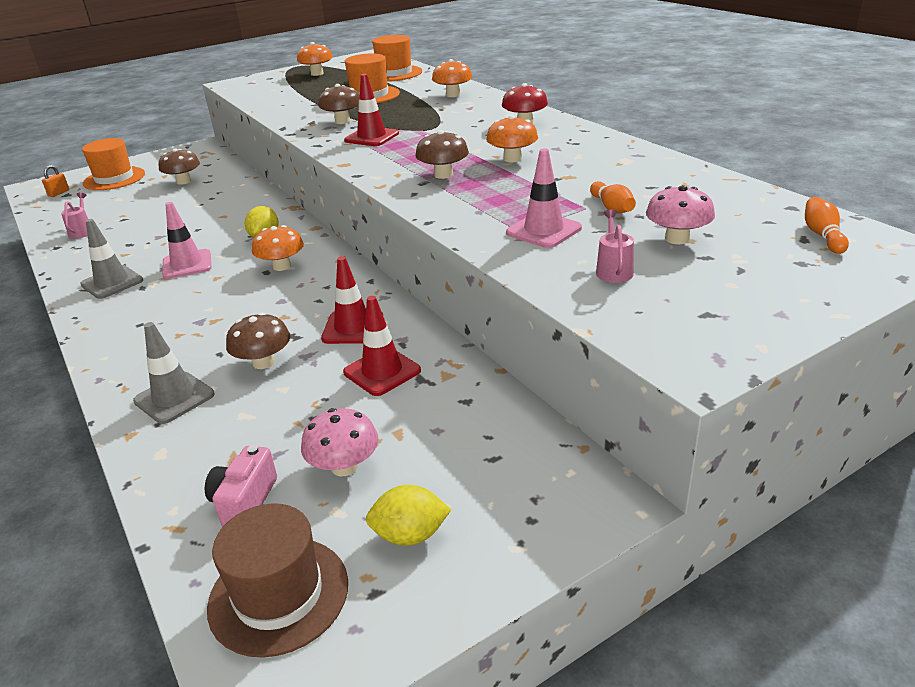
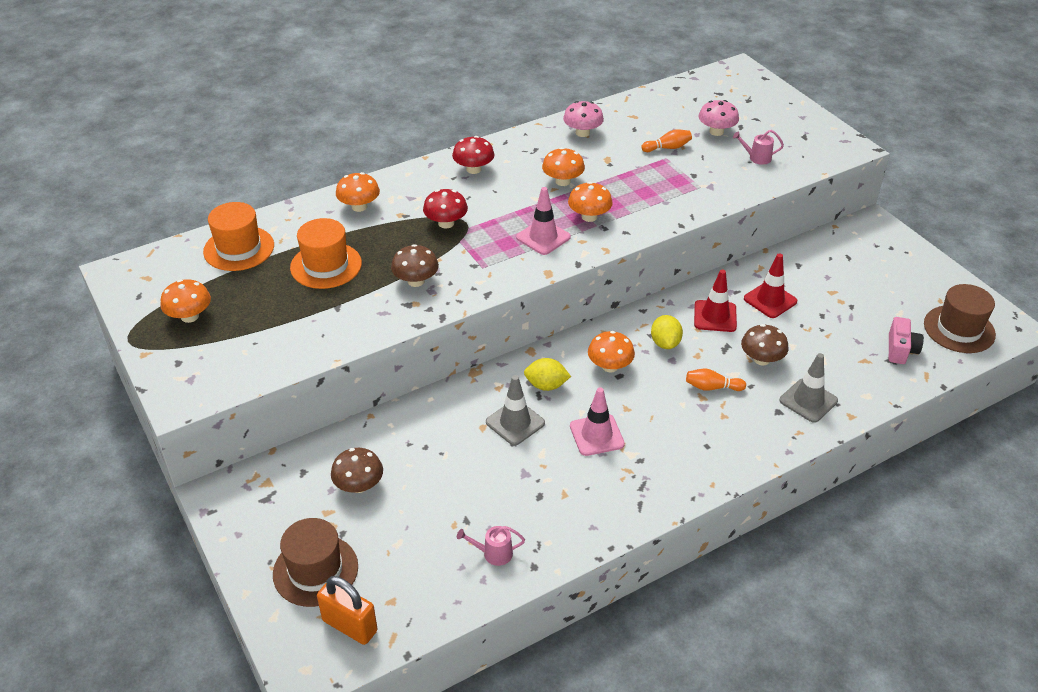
camera: 90 degrees left, 10 degrees up
orange padlock [42,165,69,197] -> orange padlock [317,576,378,645], size x1.89
grey traffic cone [80,219,143,299] -> grey traffic cone moved to [486,375,545,446]
orange hat [82,138,145,190] -> brown hat [273,518,358,607]
pink camera [205,445,277,527] -> pink camera turned 90 degrees counterclockwise [889,317,924,364]
pink mushroom [301,408,378,476] -> pink mushroom moved to [563,101,604,137]
red traffic cone [344,74,399,146] -> none
yellow lemon [366,485,451,546] -> yellow lemon moved to [651,315,683,349]
brown mushroom [415,130,469,179] -> orange mushroom [568,182,613,222]
pink traffic cone [506,148,582,248] -> pink traffic cone moved to [516,187,571,255]
orange bowling pin [805,197,849,254] -> orange bowling pin moved to [686,369,746,391]
none -> red mushroom [423,189,468,229]

